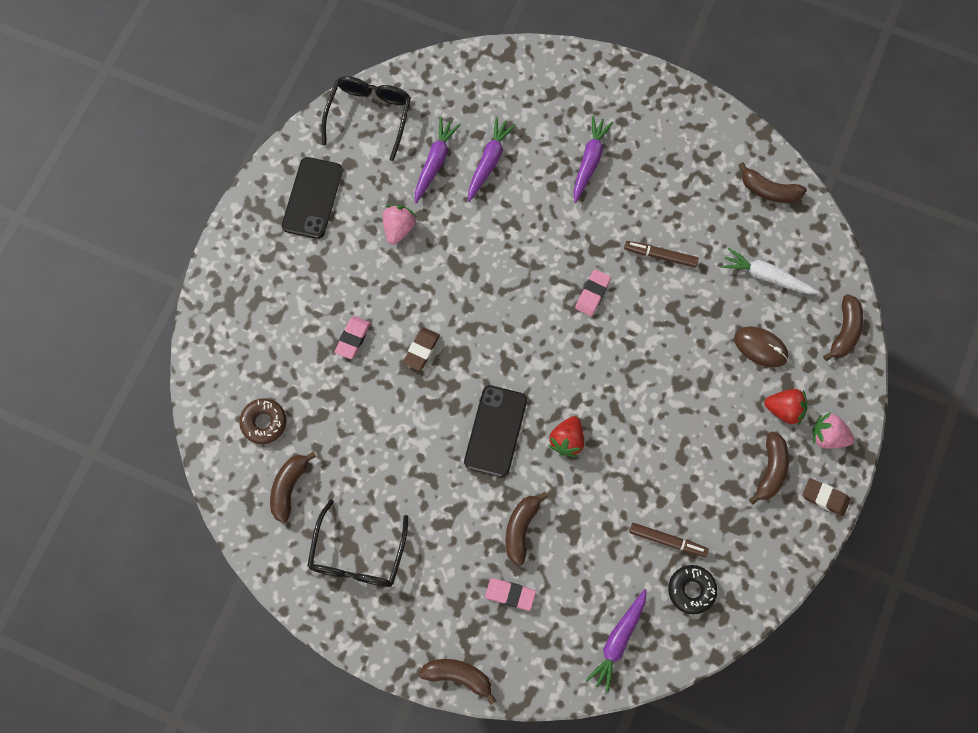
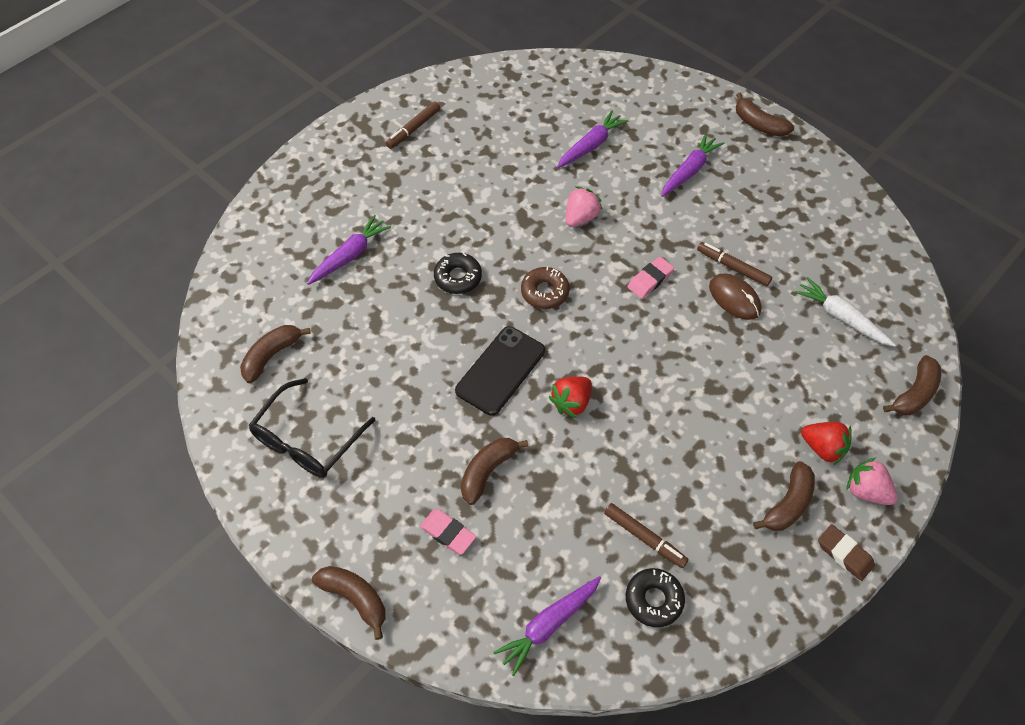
camera: 20 degrees right, 15 degrees down
brown donut [239,398,287,444] -> brown donut moved to [521,267,570,309]
black phone [282,157,343,239] -> brown marker [386,102,440,149]
black glasses [322,76,411,161] -> none
pink eraser [335,316,371,359] -> none
pink strawberry [383,205,416,245] -> pink strawberry moved to [566,186,602,227]
brown eraser [403,327,440,371] -> black donut [434,253,482,294]
purple carrot [415,117,461,203] -> purple carrot moved to [307,215,391,285]
brown mouse [734,326,788,368] -> brown mouse moved to [709,273,761,320]
brown banana [739,162,807,203] -> brown banana moved to [736,93,794,137]

